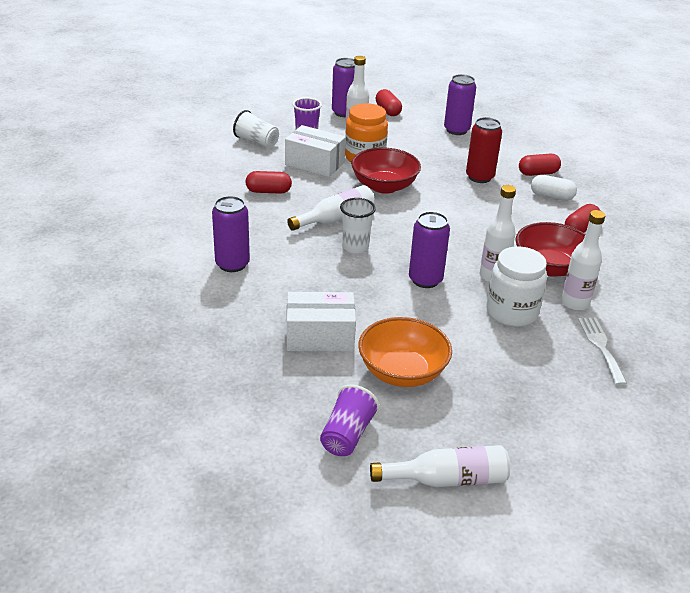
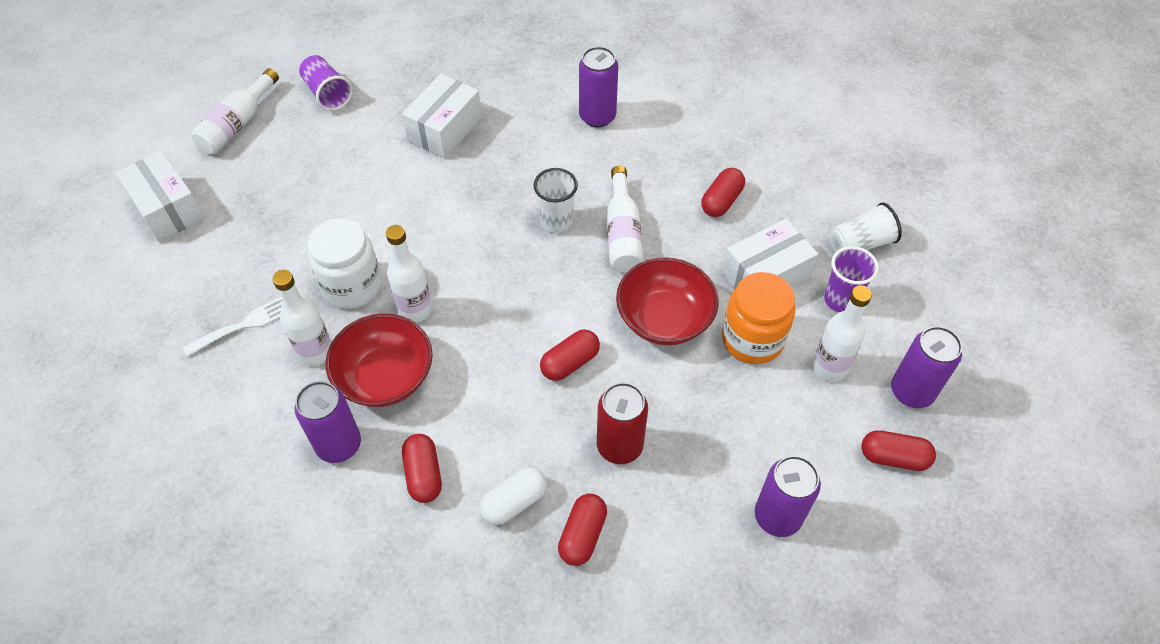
camera: 125 degrees right, 20 degrees up
orange bowl [358,317,452,387] -> none
purple can [409,211,450,288] -> purple can moved to [295,381,361,463]
white fork [578,317,627,385] -> white fork turned 60 degrees counterclockwise [182,297,283,357]
none -> white box [115,151,204,242]
none -> red capsule [540,329,600,381]

